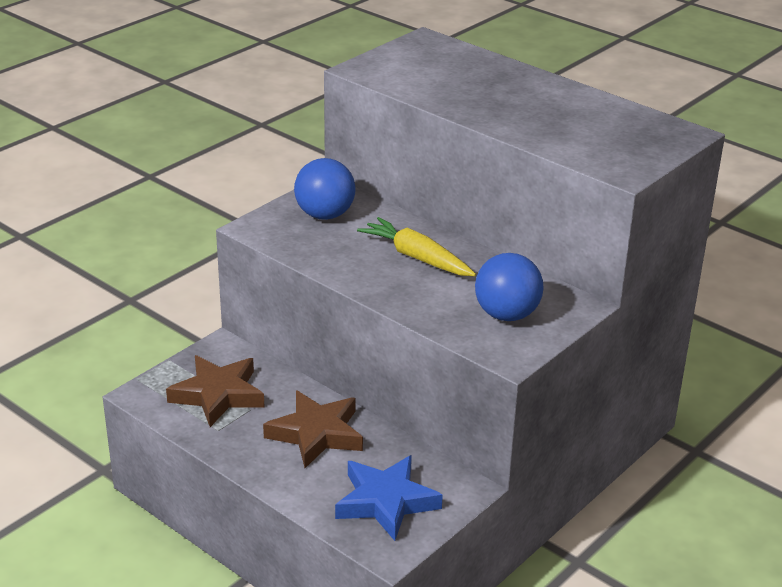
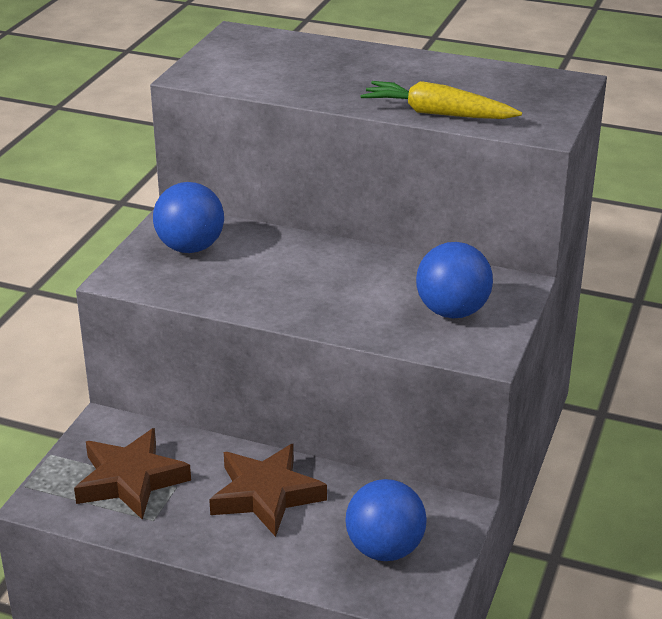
camera: 20 degrees left, 0 degrees up
blue star [335,455,443,541] -> blue ball [345,479,427,561]
yellow carrot [357,217,476,276] -> yellow carrot moved to [360,81,522,119]

